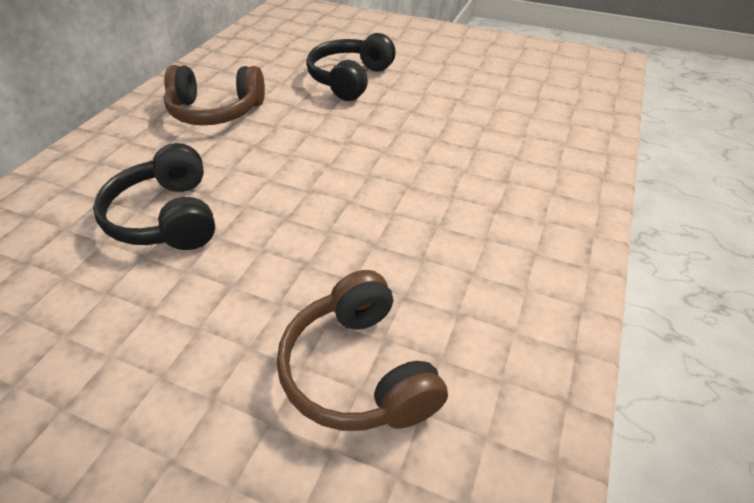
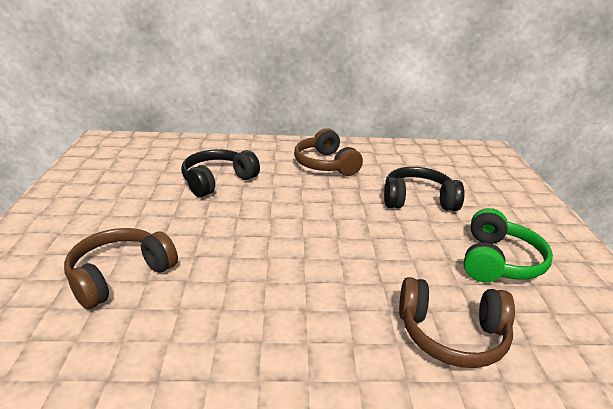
camera: 65 degrees right, 15 degrees down
none -> brown headphones [399,277,515,368]
none -> green headphones [463,208,553,282]

